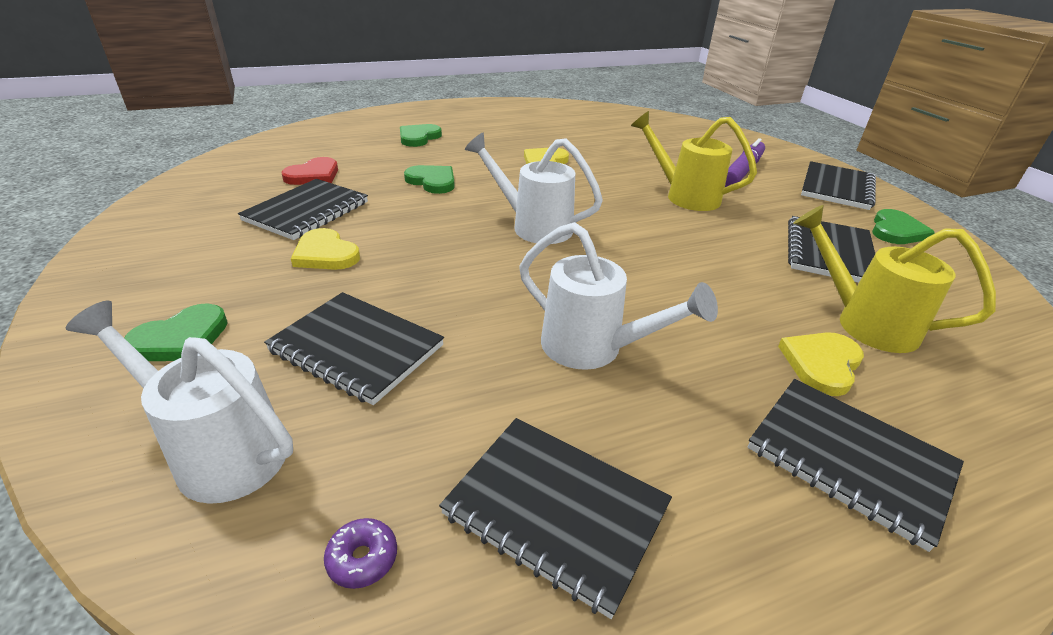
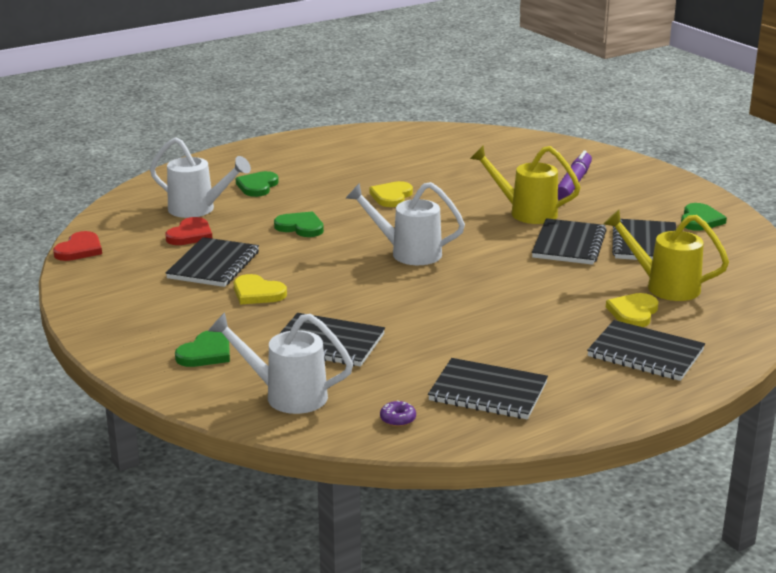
camera: 10 degrees left, 10 degrees down
white watering can [519,222,718,370] -> white watering can moved to [150,137,251,218]
black notebook [801,161,876,210] -> black notebook moved to [532,218,606,265]
none -> red heart [53,231,102,261]

